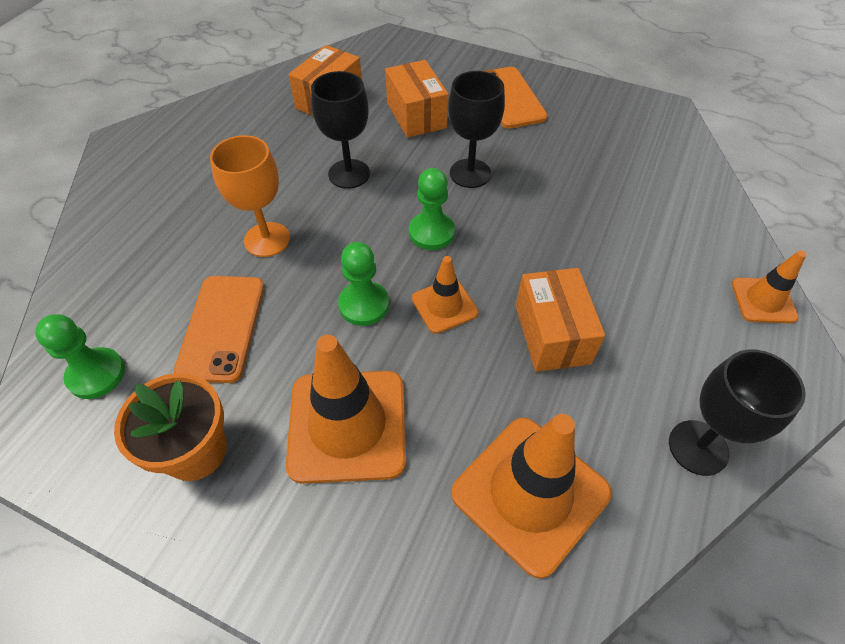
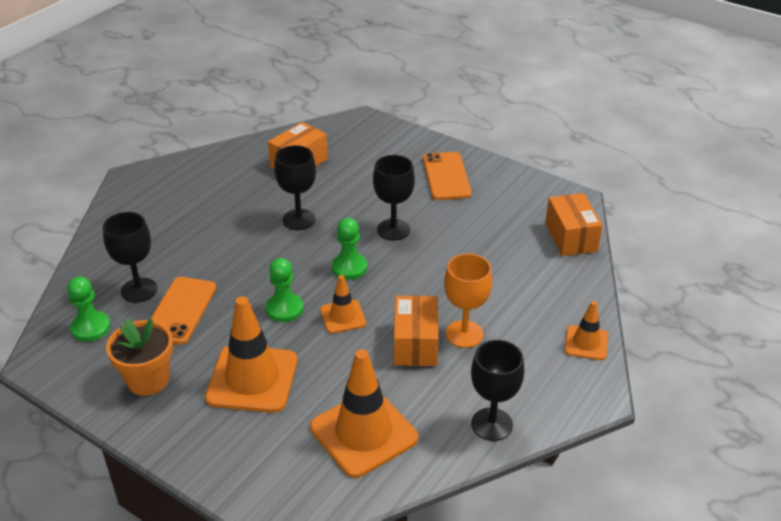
camera: 10 degrees right, 15 degrees down
orange goblet [210,135,290,257] -> orange goblet moved to [444,254,492,348]
orange box [385,60,449,138] -> orange box moved to [545,193,603,256]
none -> black goblet [103,212,157,303]

